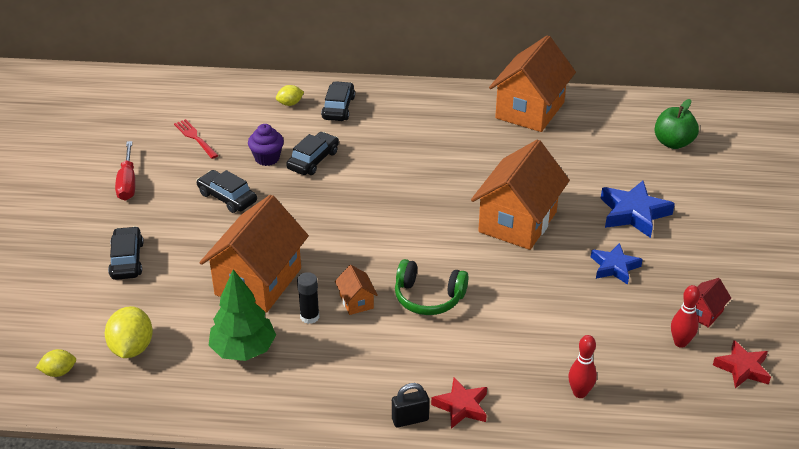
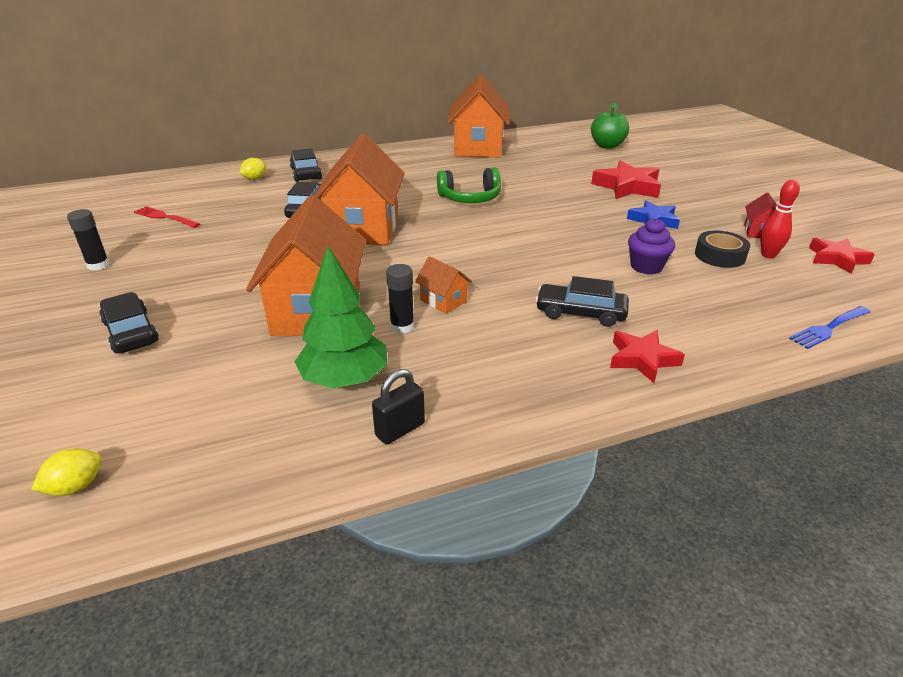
camera: 25 degrees left, 5 degrees down
yellow lemon [105,306,153,358] -> none
red screwdriver [115,141,135,201] -> black glue stick [67,209,110,271]
black car [196,170,257,213] -> black car moved to [535,276,629,327]
purple cupcake [248,124,284,166] -> purple cupcake moved to [628,218,675,275]
black padlock [392,383,429,428] -> black padlock moved to [372,369,425,445]
green headphones [395,259,468,315] -> green headphones moved to [437,168,501,203]
orange house [471,140,570,250] -> orange house moved to [315,134,405,245]
red bowling pin [568,335,597,398] -> none
blue star [601,181,675,238] -> red star [591,161,661,199]
none -> black tape [695,231,750,268]
none -> blue fork [789,306,871,349]

